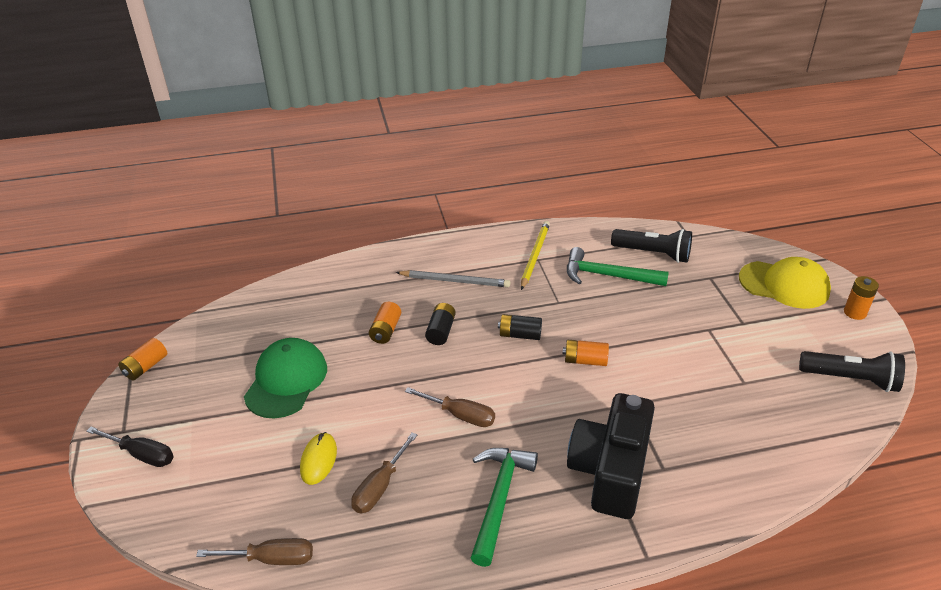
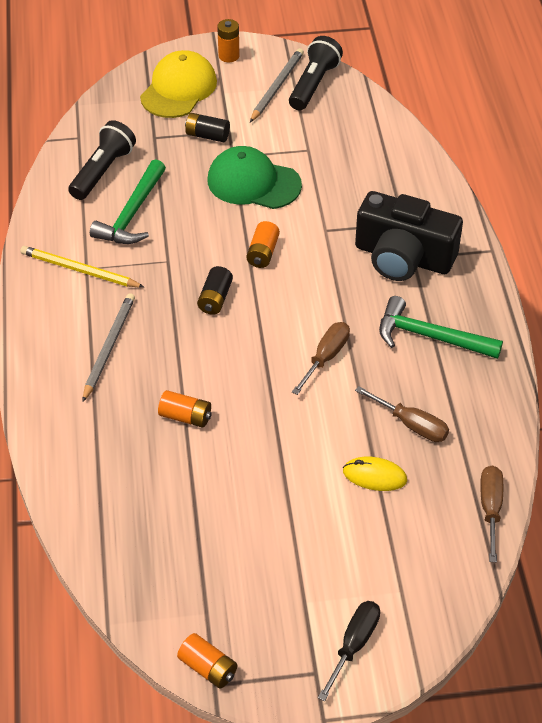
camera: 85 degrees left, 10 degrees up
green cap [244,338,327,418] -> green cap moved to [208,146,302,209]
black battery [425,303,456,345] -> black battery moved to [185,113,230,142]
none -> grey pencil [250,48,304,122]

